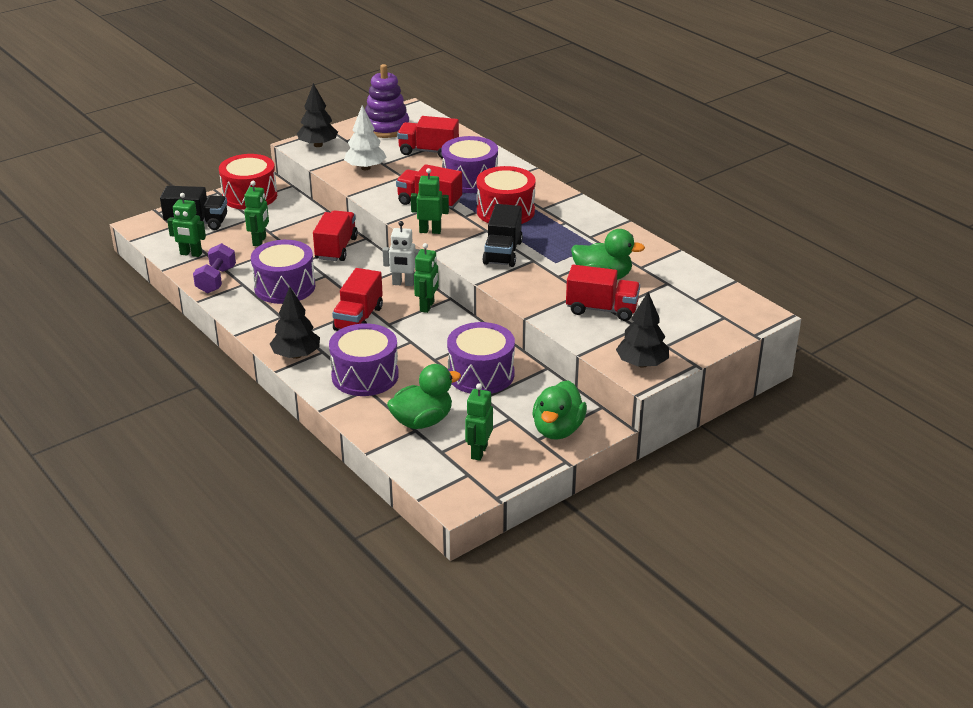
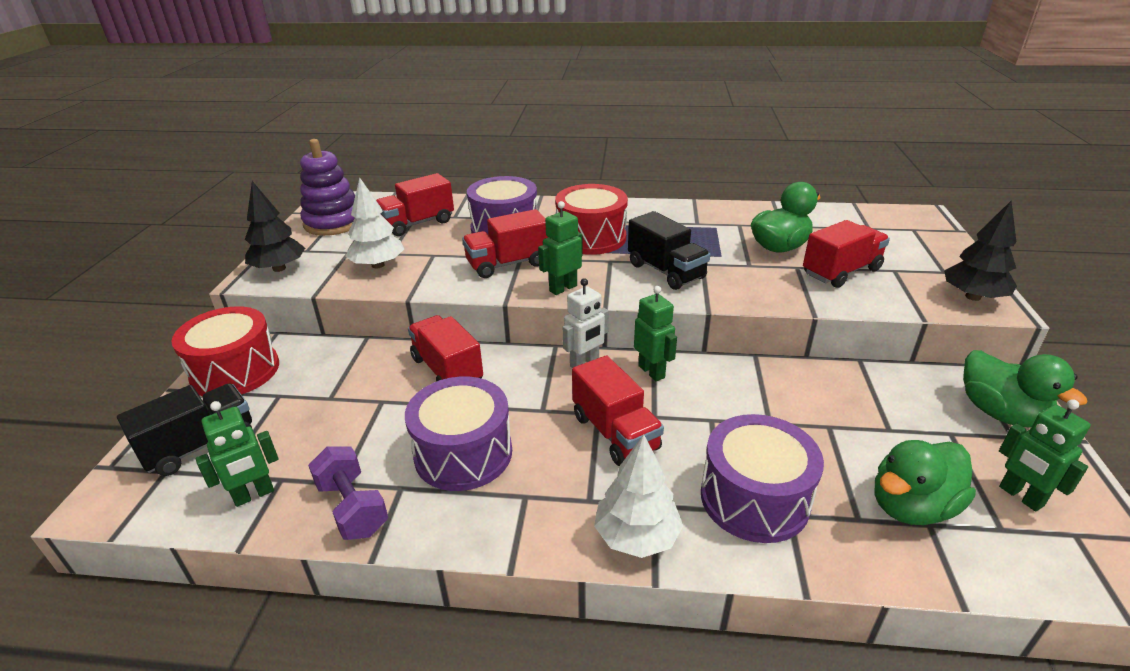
camera: 45 degrees left, 0 degrees up
green robot [244,181,269,246] -> none
black tree [270,287,320,359] -> white tree [594,434,683,558]
green duck [387,364,461,429] -> green duck turned 135 degrees counterclockwise [875,440,976,525]
purple drum [447,322,515,394] -> none

